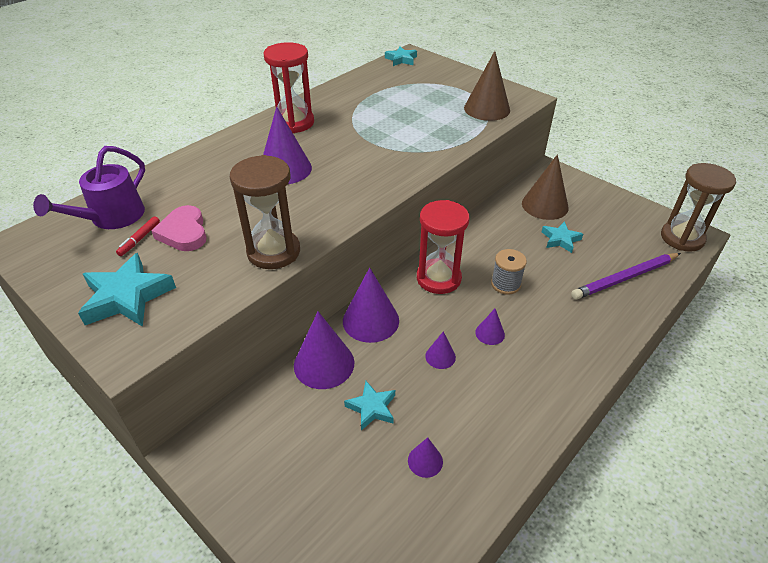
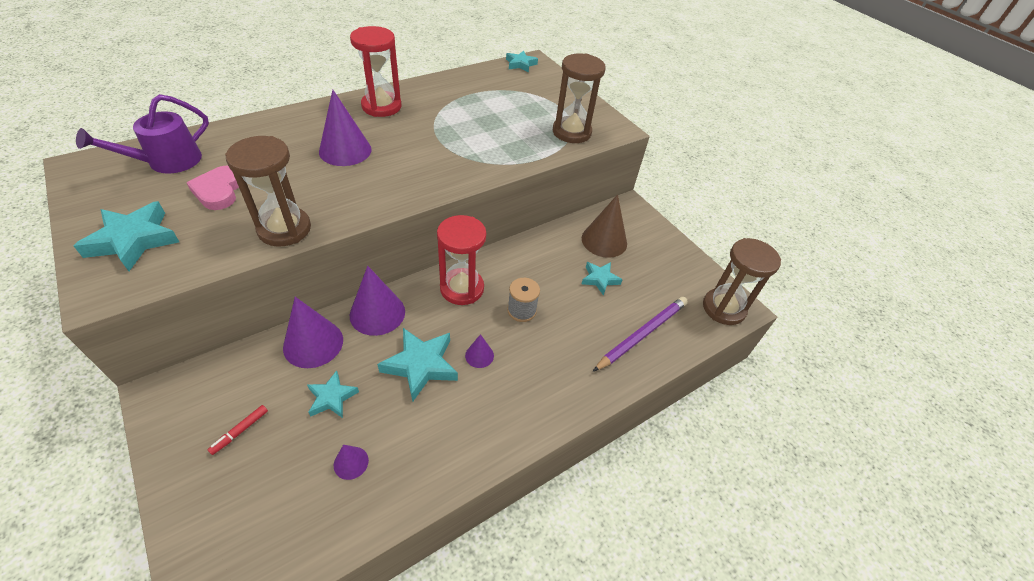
camera: 10 degrees right, 5 degrees up
red marker [116,216,160,256] -> red marker moved to [207,405,268,455]
purple cone [425,331,456,369] -> turquoise star [377,328,458,401]
brown cone [464,51,510,121] -> brown hourglass [553,54,606,143]
purple pencil [571,253,681,299] -> purple pencil turned 150 degrees clockwise [593,297,688,372]

